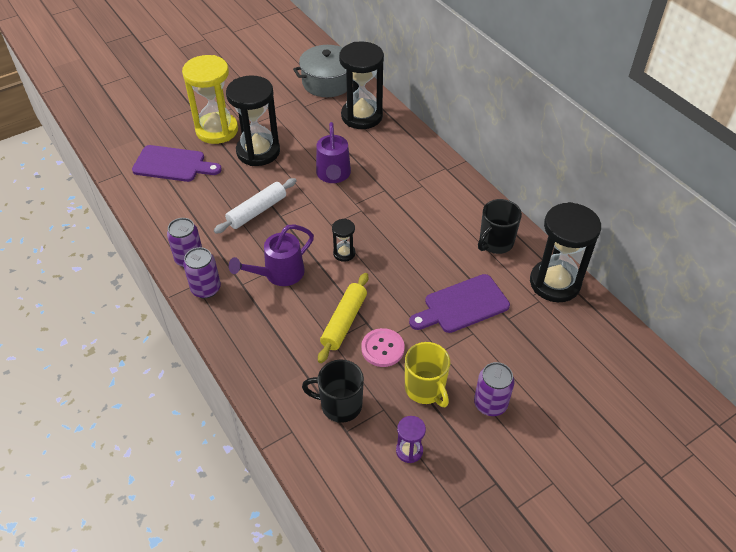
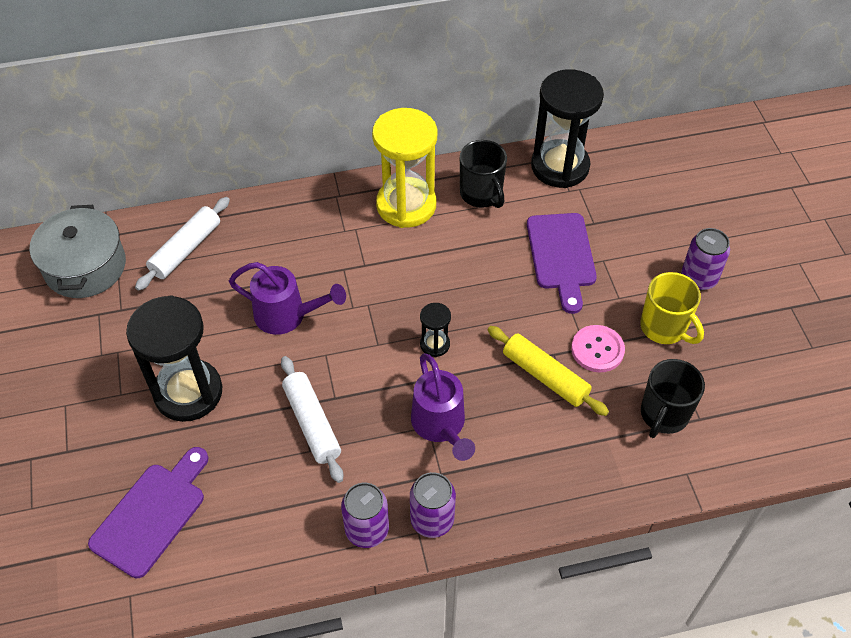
camera: 70 degrees left, 5 degrees up
yellow hourglass [182,55,238,144] -> yellow hourglass moved to [372,108,438,228]
black hourglass [339,42,384,129] -> white rolling pin [135,197,230,291]
purple hourglass [396,416,426,463] -> none
yellow mug [405,342,450,407] -> yellow mug turned 60 degrees clockwise [640,272,704,344]

